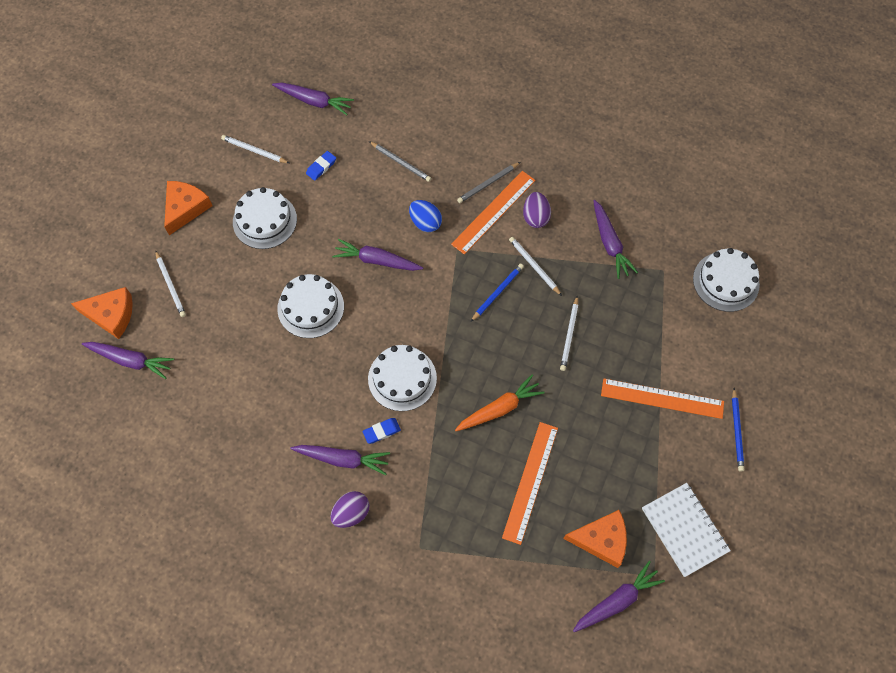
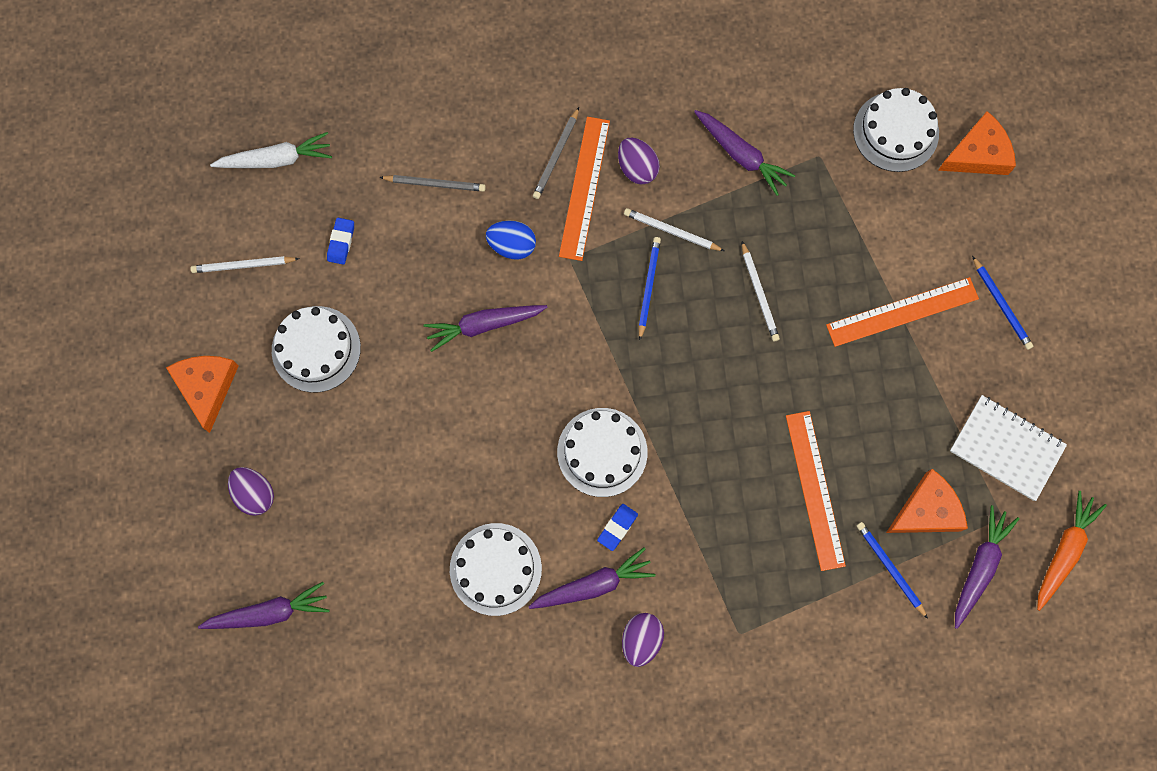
camera: 30 degrees left, 10 degrees up
orange cheese [71,287,133,339] -> orange cheese moved to [938,111,1016,175]
white pencil [155,250,186,317] -> purple egg [228,467,274,516]
purple carrot [272,82,354,115] -> white carrot [210,132,332,168]
white cake [277,274,344,338] -> white cake moved to [450,523,542,616]
orange carrot [455,375,545,431] -> orange carrot moved to [1037,491,1107,611]
none -> blue pencil [857,522,928,619]

